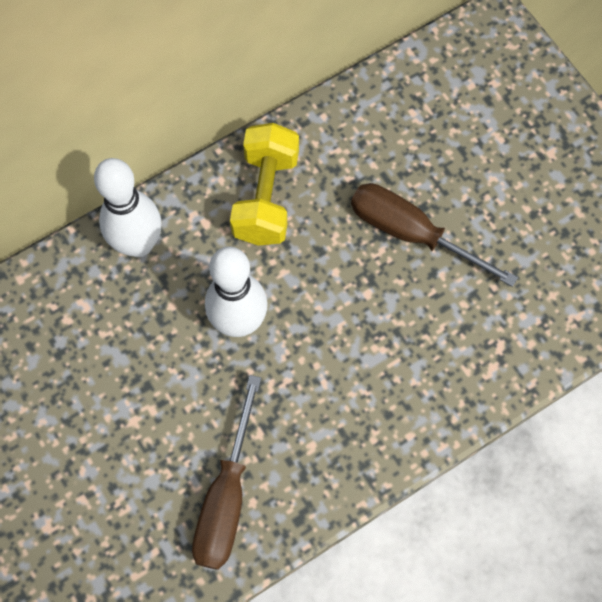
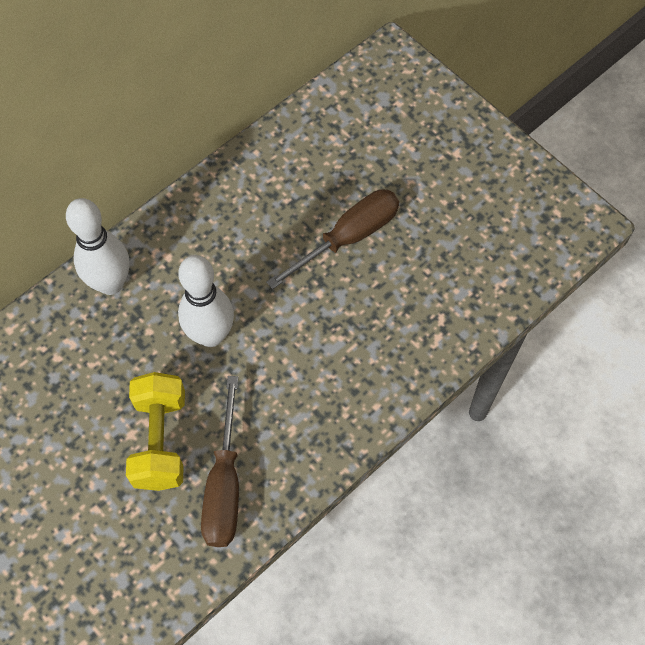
camera: 10 degrees left, 5 degrees down
yellow dumbbell [230,123,299,246] -> yellow dumbbell moved to [126,372,185,491]
brown screwdriver [351,183,518,287] -> brown screwdriver turned 120 degrees clockwise [266,189,399,289]

